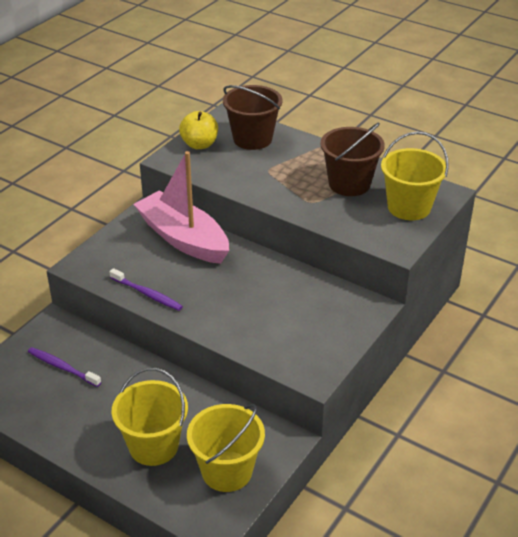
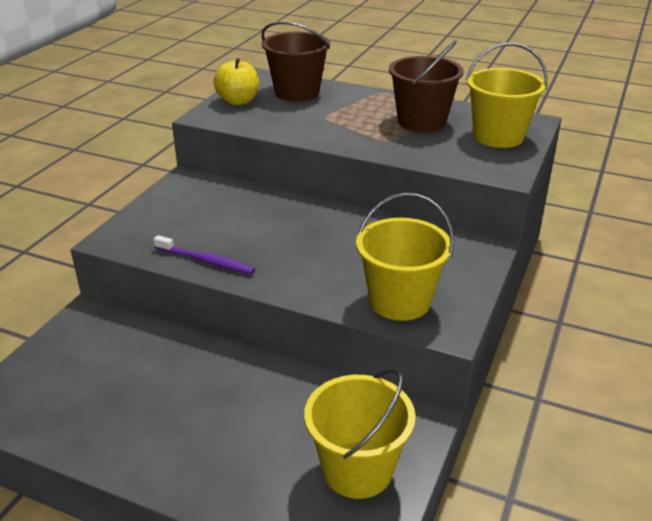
camera: 10 degrees left, 5 degrees down
purple toothbrush [28,347,101,387] -> none
yellow bucket [112,368,188,466] -> yellow bucket moved to [356,193,454,321]
pink boat [134,151,229,264] -> none

